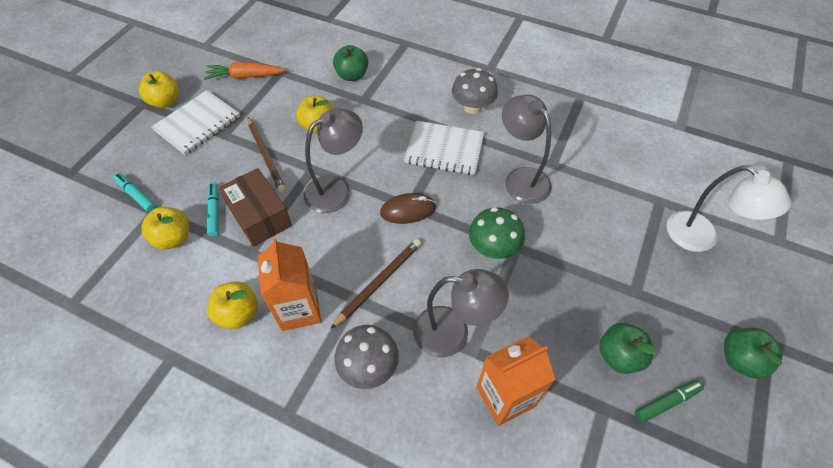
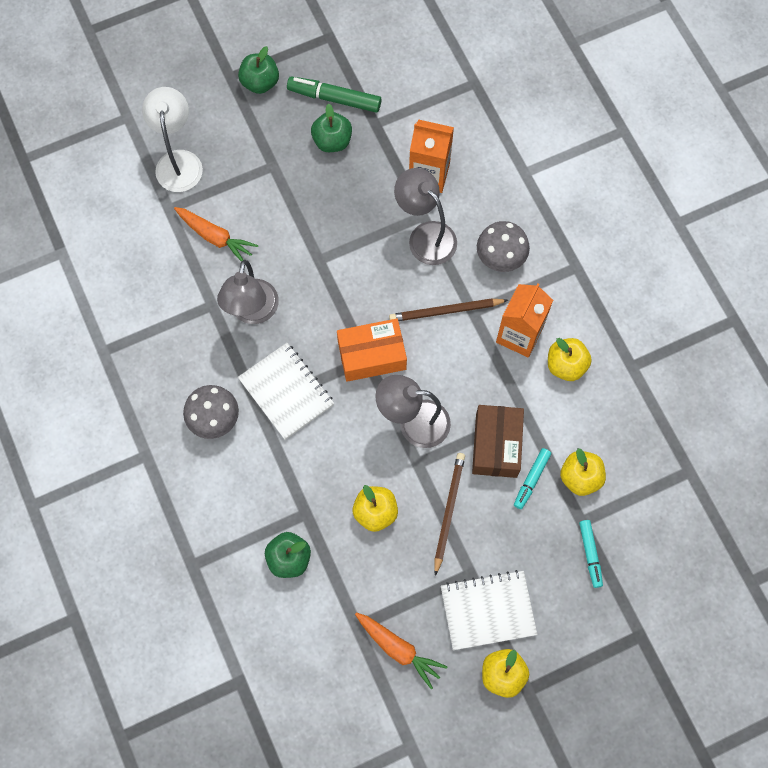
camera: 140 degrees left, 15 degrees up
brown mouse [380,193,436,224] -> orange box [337,319,407,382]
green mushroom [469,207,525,259] -> none
green marker [635,380,704,423] -> green marker [287,76,381,112], size x1.59
none -> orange carrot [174,207,258,262]

